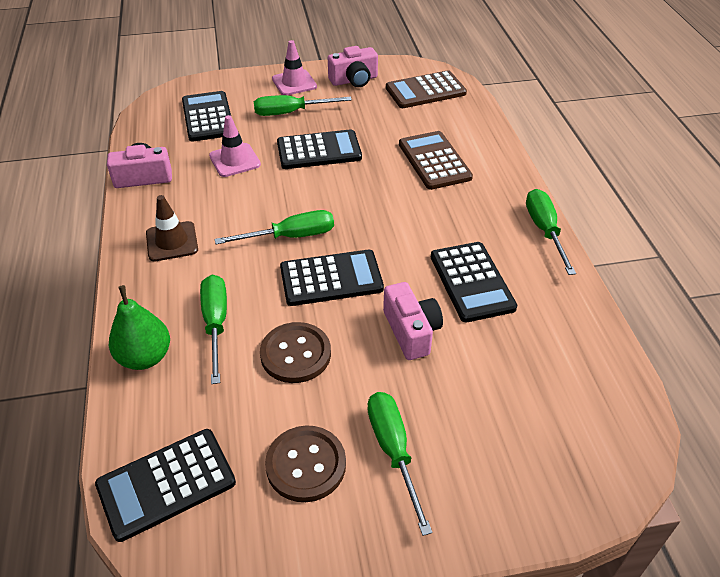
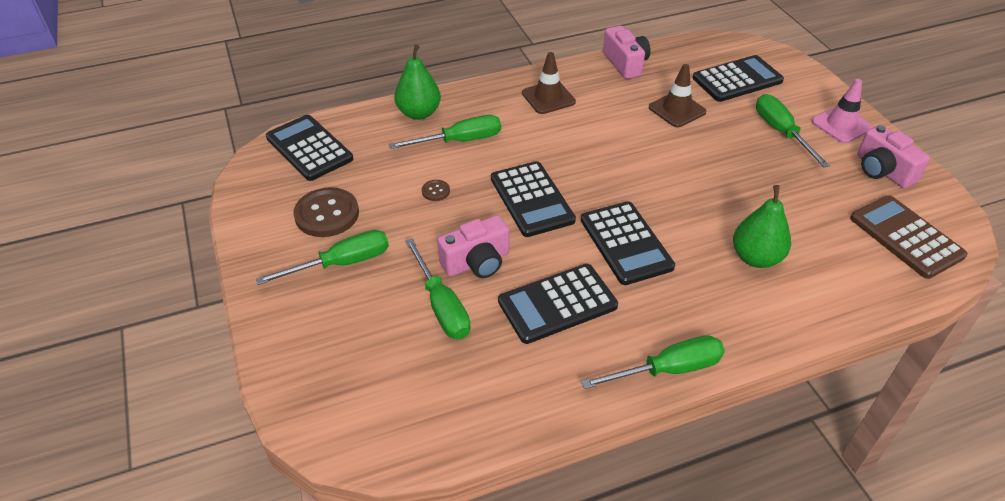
camera: 80 degrees right, 0 degrees up
pink traffic cone [209,115,261,177] -> brown traffic cone [649,64,706,127]
green screwdriver [215,210,334,244] -> green screwdriver moved to [405,239,471,339]
brown button [260,322,331,383] -> brown button [422,180,450,201], size x0.46
black calculator [277,129,362,169] -> black calculator moved to [581,201,675,285]
brown calculator [399,131,473,190] -> green pear [733,185,791,268]

